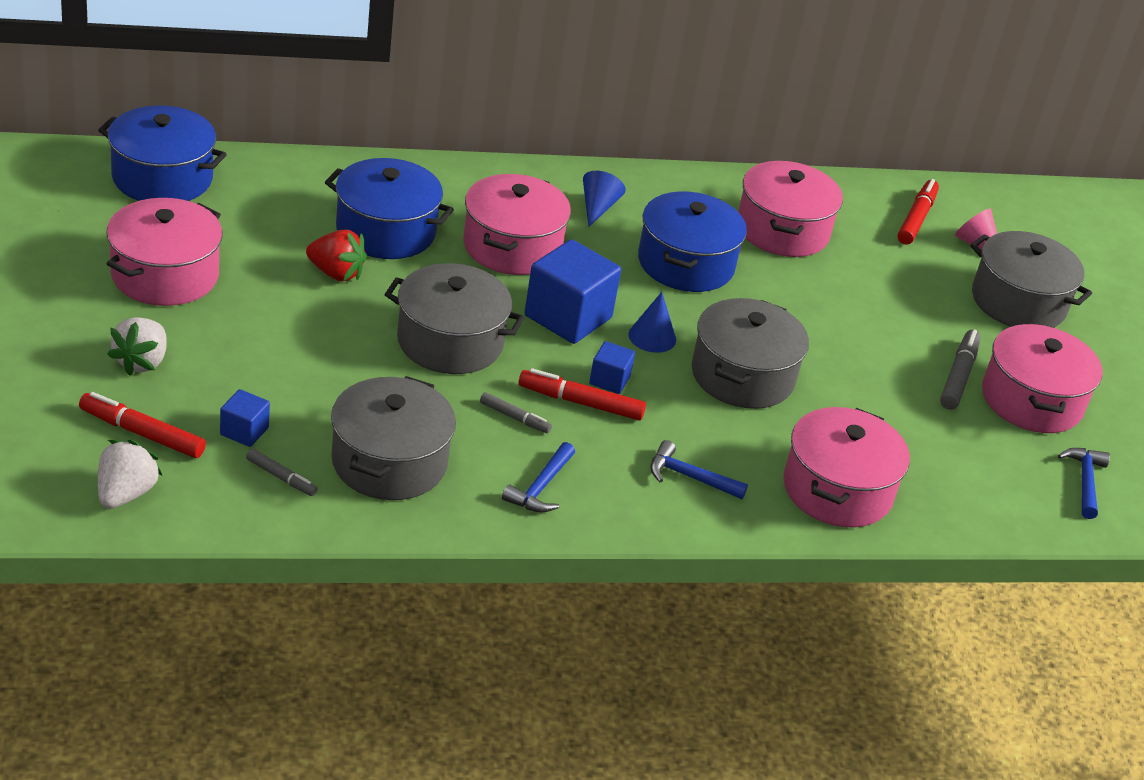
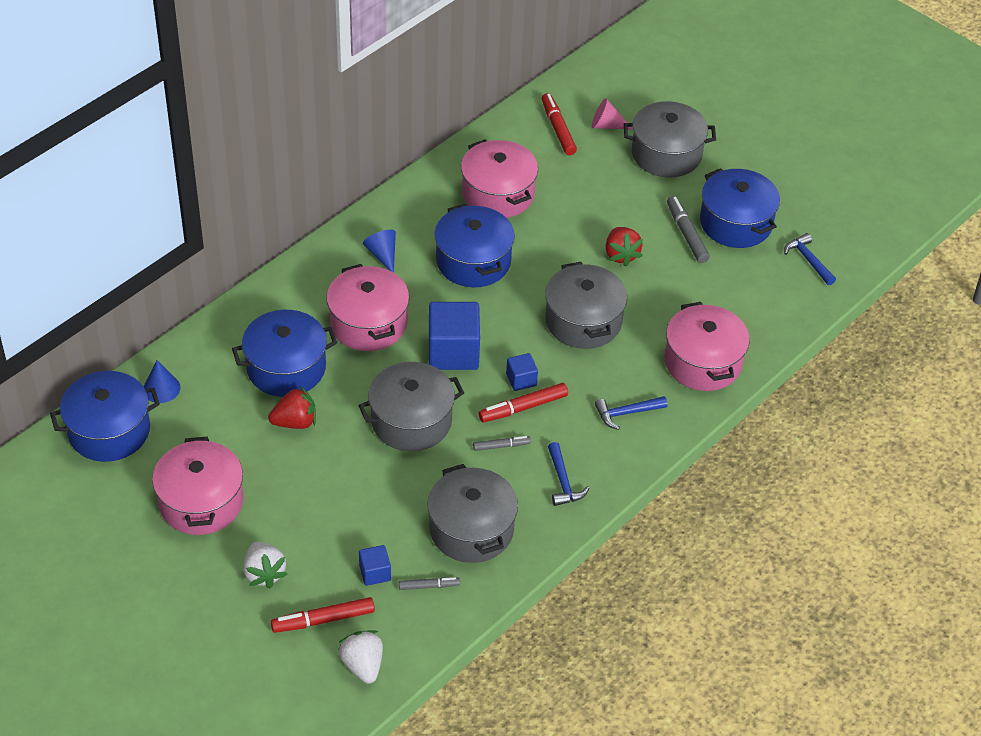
camera: 35 degrees left, 10 degrees up
blue cone [628,292,676,353] -> blue cone moved to [143,360,180,403]
pink pot [982,323,1102,433] -> blue pot [700,168,780,248]
none -> red strawberry [606,227,643,267]

